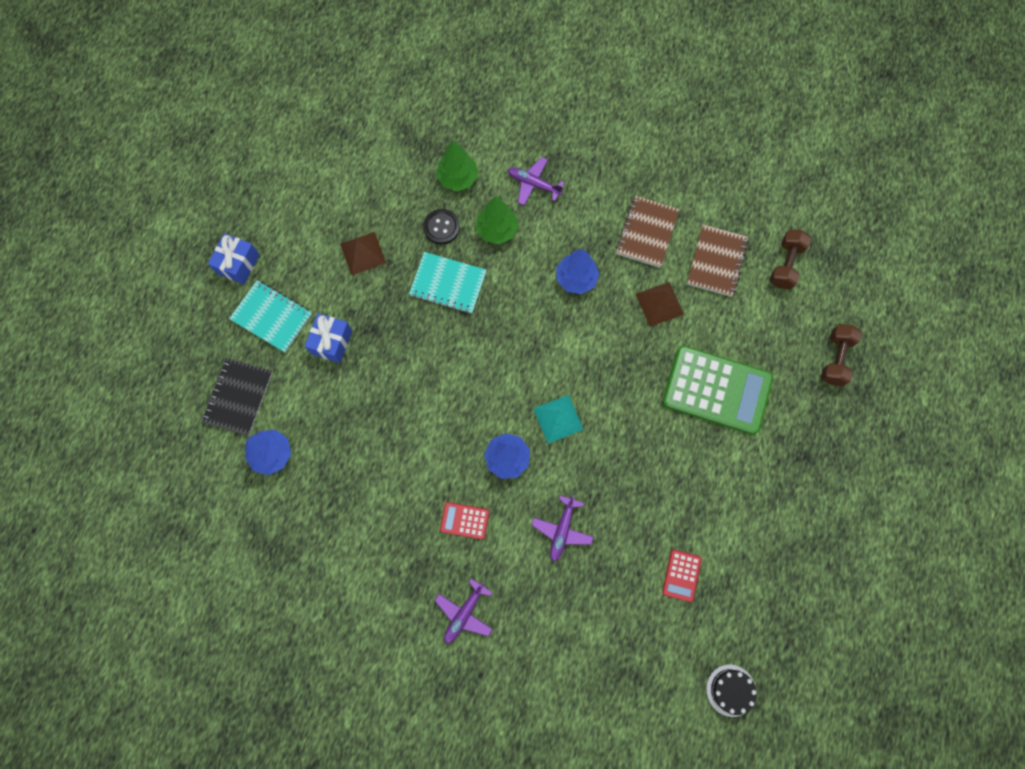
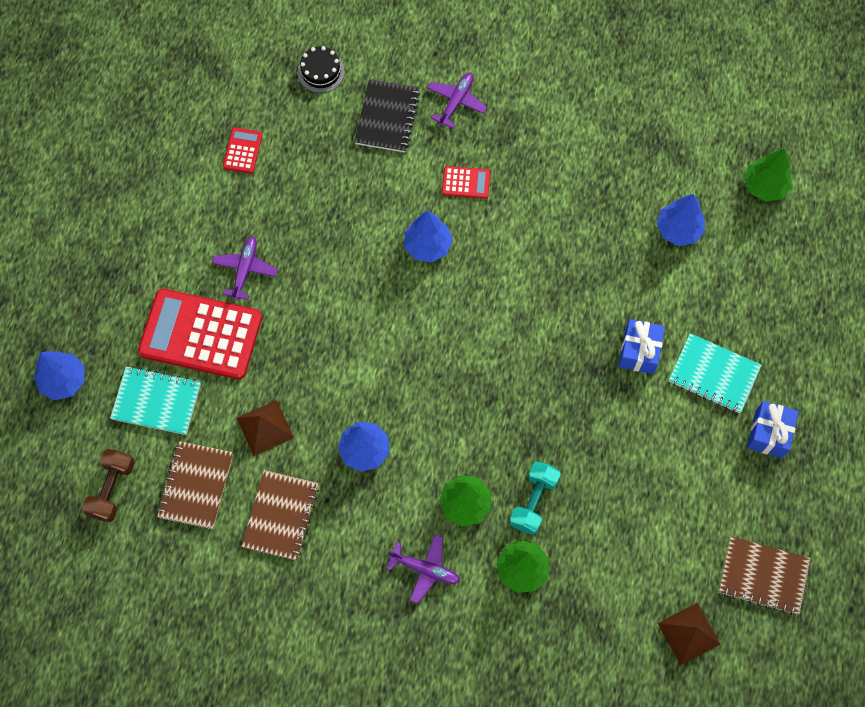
camera: 175 degrees right, 5 degrees down
black notebook [201,358,273,436] -> black notebook moved to [354,79,420,153]
brown pyramid [340,232,386,275] -> brown pyramid moved to [658,603,721,665]
turquoise notebook [409,252,487,313] -> turquoise notebook moved to [110,366,201,435]
black button [423,209,460,244] -> turquoise dumbbell [509,461,561,535]
purple plane [531,495,594,562] -> purple plane moved to [212,236,278,300]
turquoise pyramid [533,395,584,444] -> none
green calculator [662,346,773,435] -> red calculator [138,289,262,379]
black cake [706,664,757,717] -> black cake moved to [297,46,345,93]
brown dumbbell [821,324,862,386] -> blue tree [34,351,84,400]
none -> brown notebook [718,536,810,615]
none -> green tree [744,148,792,202]

